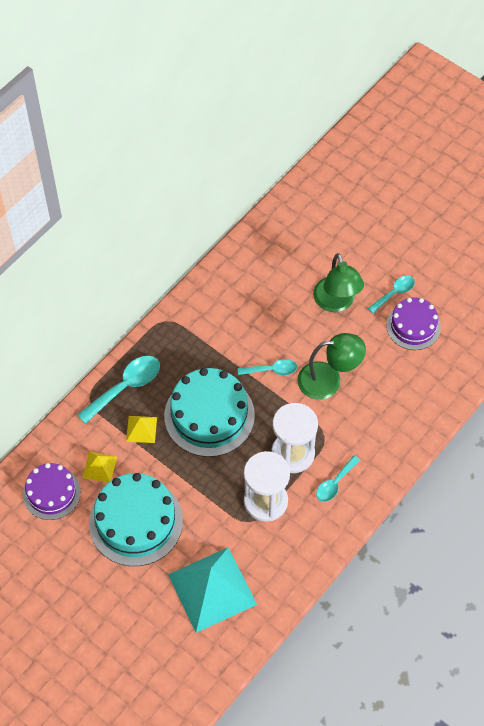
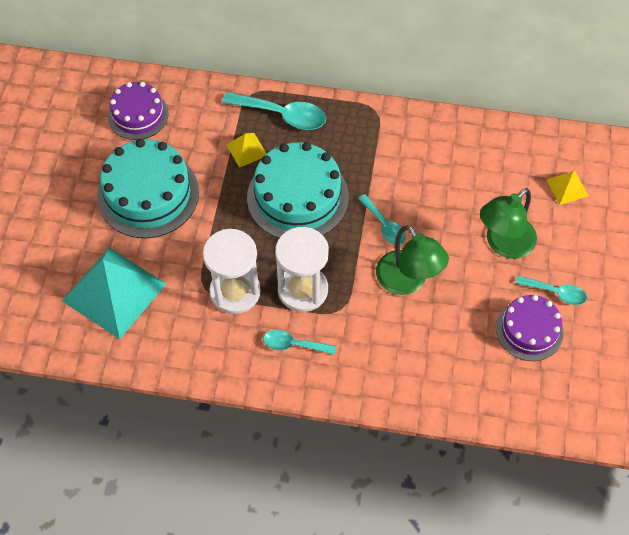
camera: 60 degrees right, 0 degrees up
yellow pyramid [82,452,117,483] -> yellow pyramid moved to [546,171,588,205]

